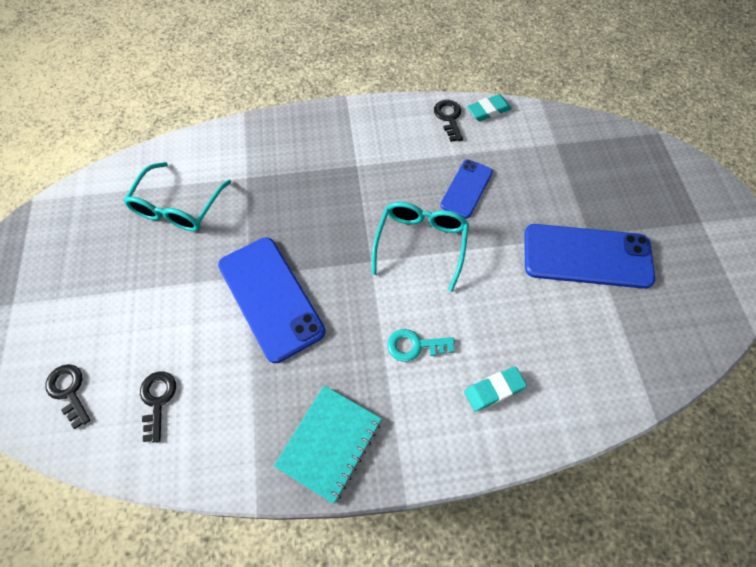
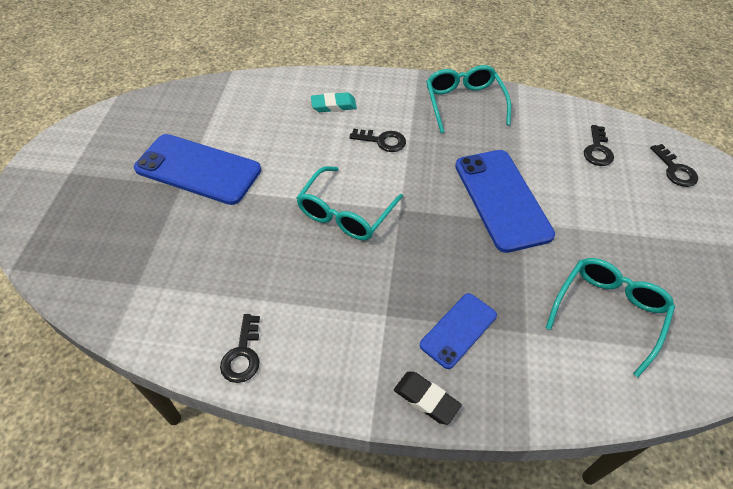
camera: 165 degrees left, 10 degrees down
turquoise notebook [274,385,382,504] -> turquoise glasses [426,65,511,133]
turquoise key [387,329,455,362] -> black key [349,129,406,152]
blue phone [440,159,493,218] -> blue phone moved to [420,293,497,369]
turquoise eraser [467,94,512,121] -> none
none -> black eraser [394,372,462,425]

